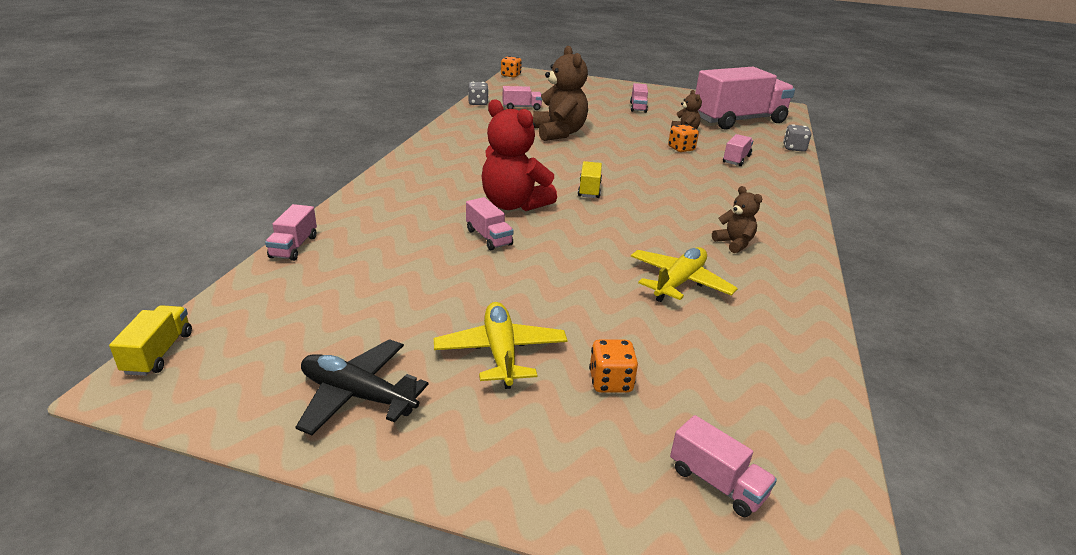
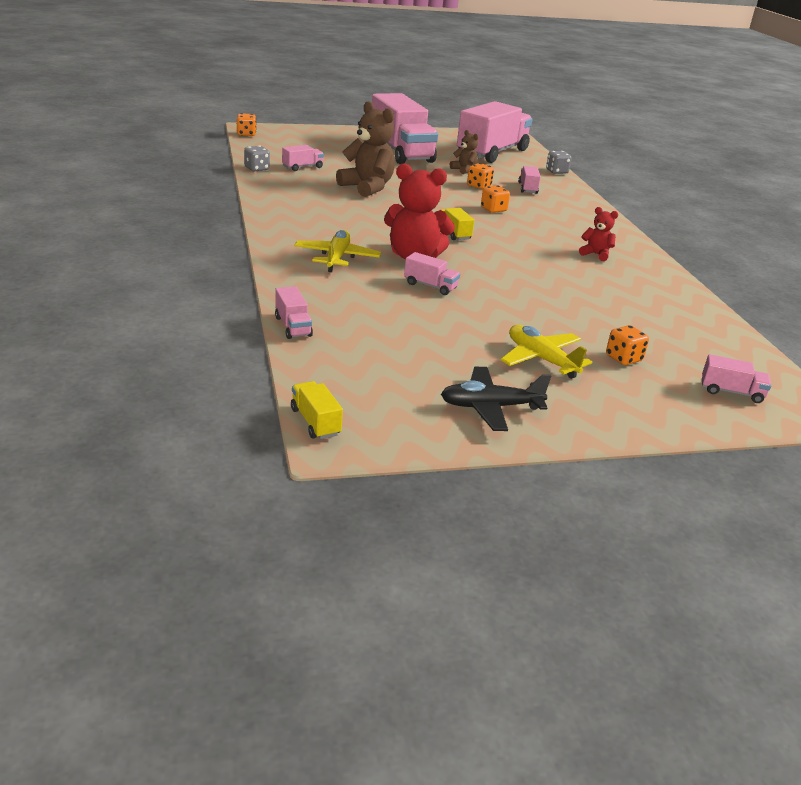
camera: 30 degrees left, 0 degrees up
pink truck [630,83,648,113] -> pink truck [372,93,438,164], size x2.47
yellow plane [631,247,738,302] -> yellow plane moved to [294,230,381,272]
brown teddy bear [712,186,762,253] -> red teddy bear [579,207,618,261]
none -> orange dice [481,185,510,213]

